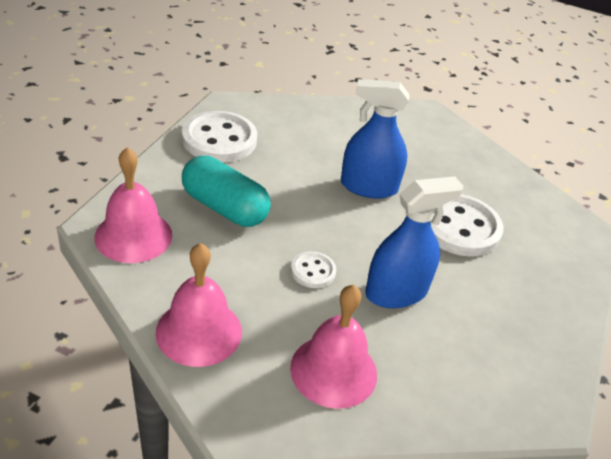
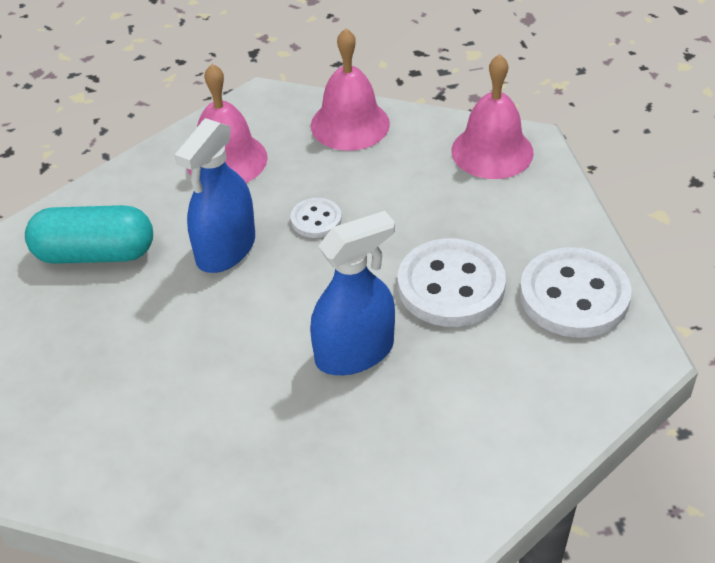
camera: 150 degrees right, 5 degrees up
turquoise capsule [182,156,271,227] -> turquoise capsule moved to [25,205,153,264]
white button [430,194,503,257] -> white button moved to [398,238,506,327]

